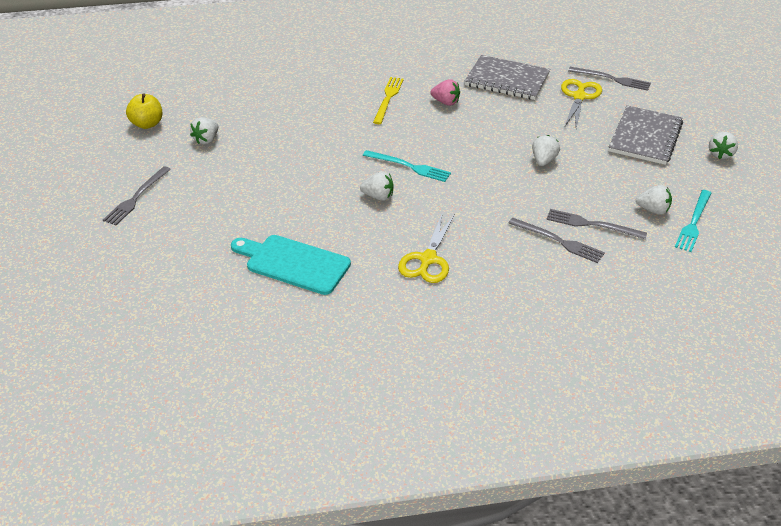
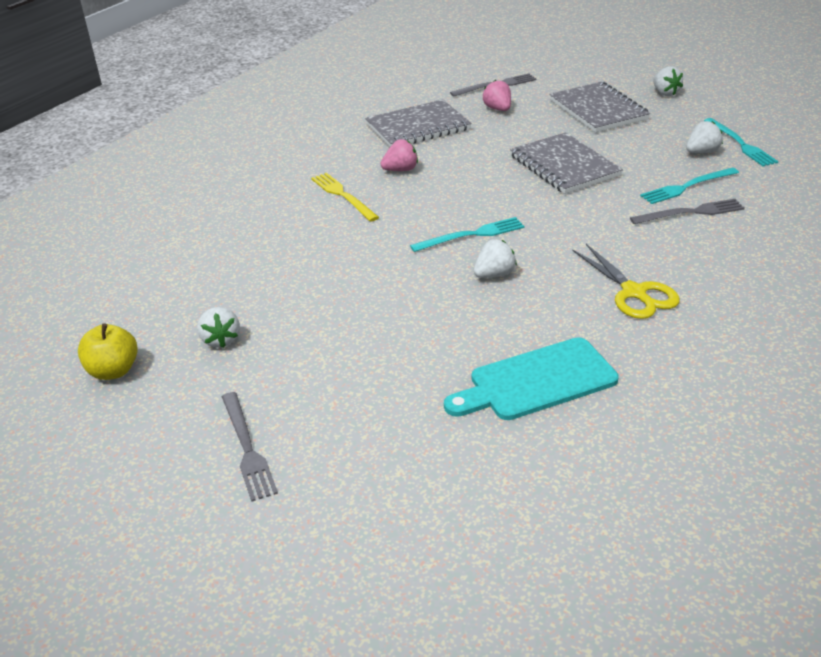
camera: 45 degrees left, 5 degrees down
white strawberry [532,135,560,166] -> grey notebook [510,132,623,194]
grey fork [546,209,647,239] -> turquoise fork [640,167,739,204]
yellow scissors [561,79,602,128] -> pink strawberry [483,80,511,111]

